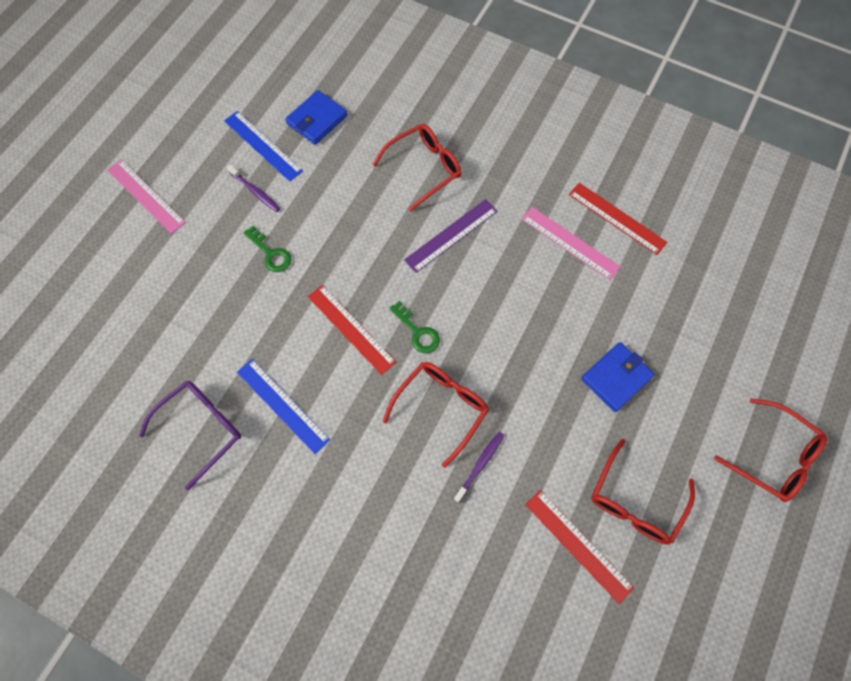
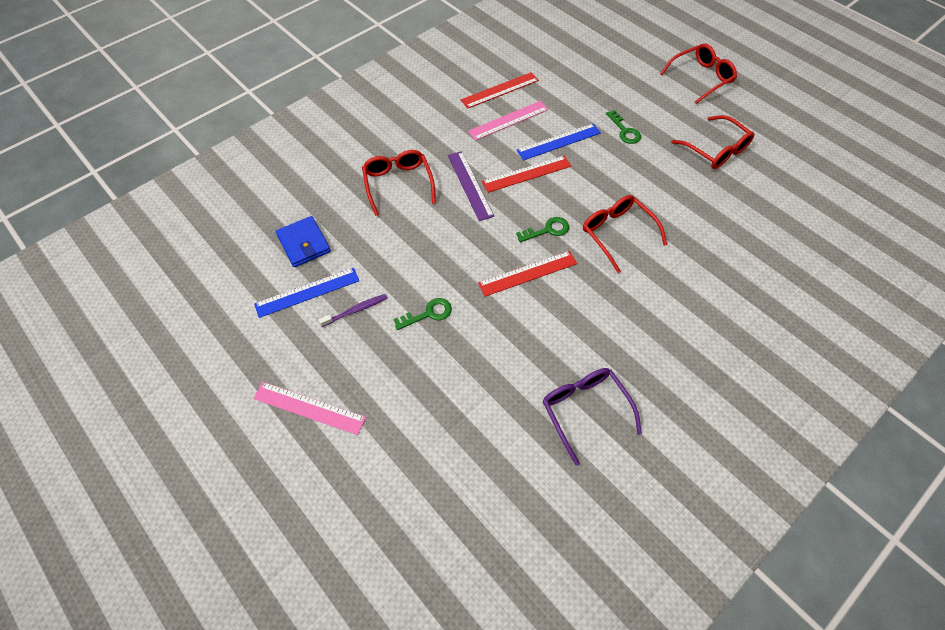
camera: 70 degrees left, 10 degrees down
pink ruler [107,159,186,234] -> pink ruler turned 45 degrees clockwise [253,382,366,435]
blue ruler [237,359,330,454] -> blue ruler moved to [517,123,601,160]
purple toothbrush [454,432,504,503] -> none
red ruler [525,490,634,604] -> red ruler moved to [482,156,571,193]
blue wallet [581,342,655,412] -> green key [606,110,641,144]

